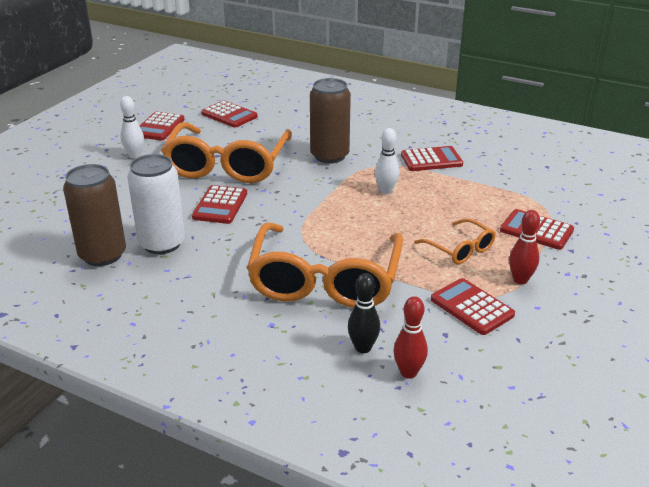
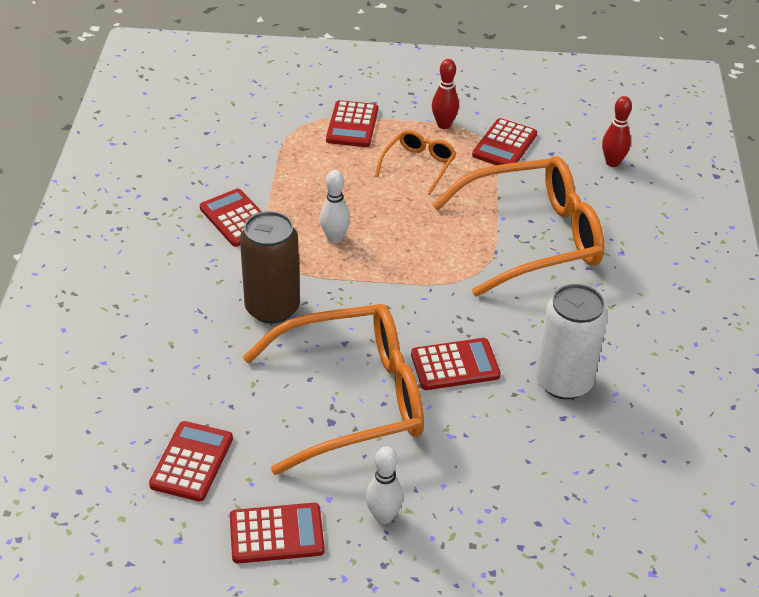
camera: 115 degrees left, 10 degrees up
brown can [63,164,126,266] -> none
black bowling pin [348,273,380,353] -> none

